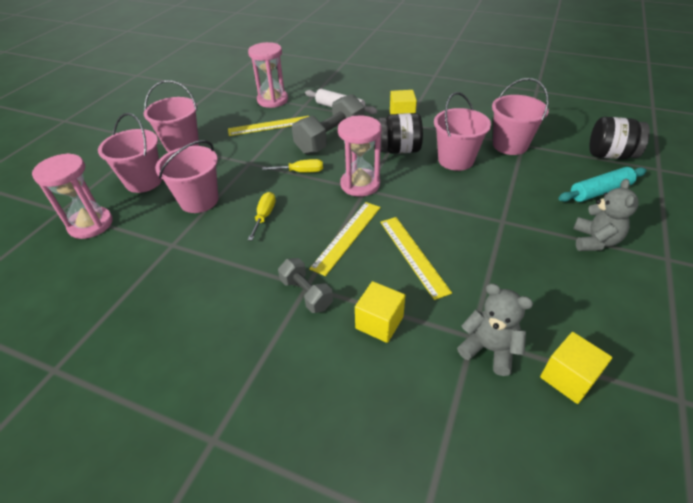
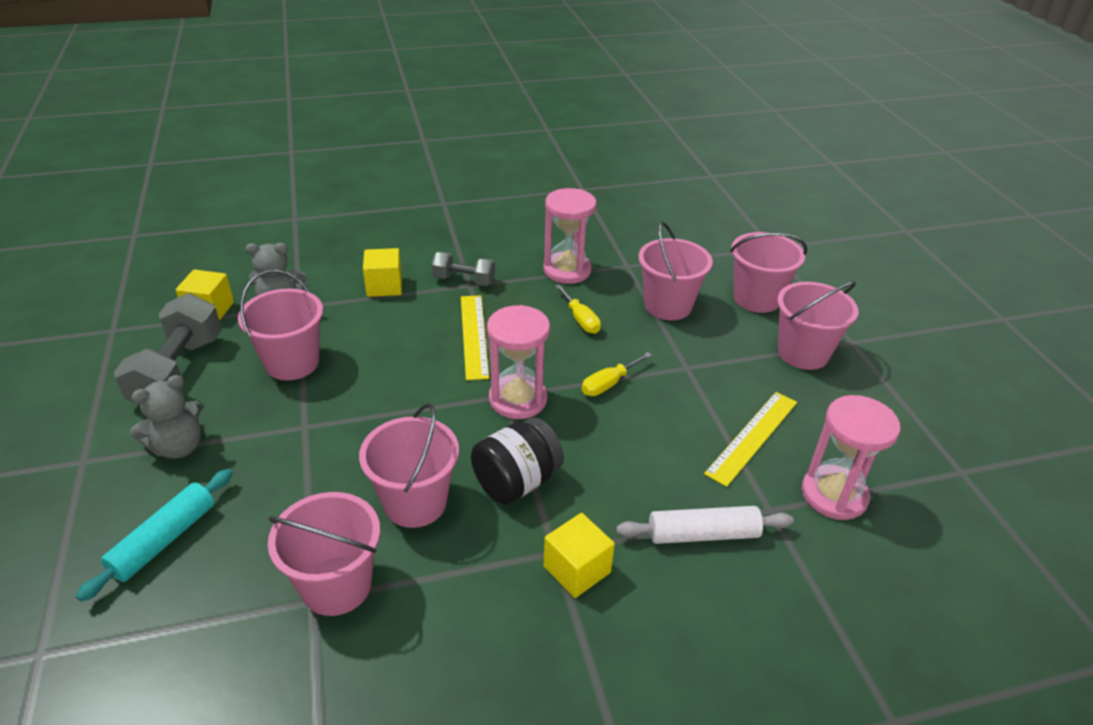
camera: 140 degrees right, 5 degrees down
pink hourglass [32,153,113,239] -> pink hourglass moved to [543,188,596,284]
grey dumbbell [292,94,364,154] -> grey dumbbell moved to [114,293,222,405]
yellow ruler [380,217,452,300] -> none
grey teddy bear [573,179,639,251] -> grey teddy bear turned 105 degrees counterclockwise [130,375,202,459]
black jar [589,117,650,159] -> none
none -> pink bucket [238,270,323,380]

